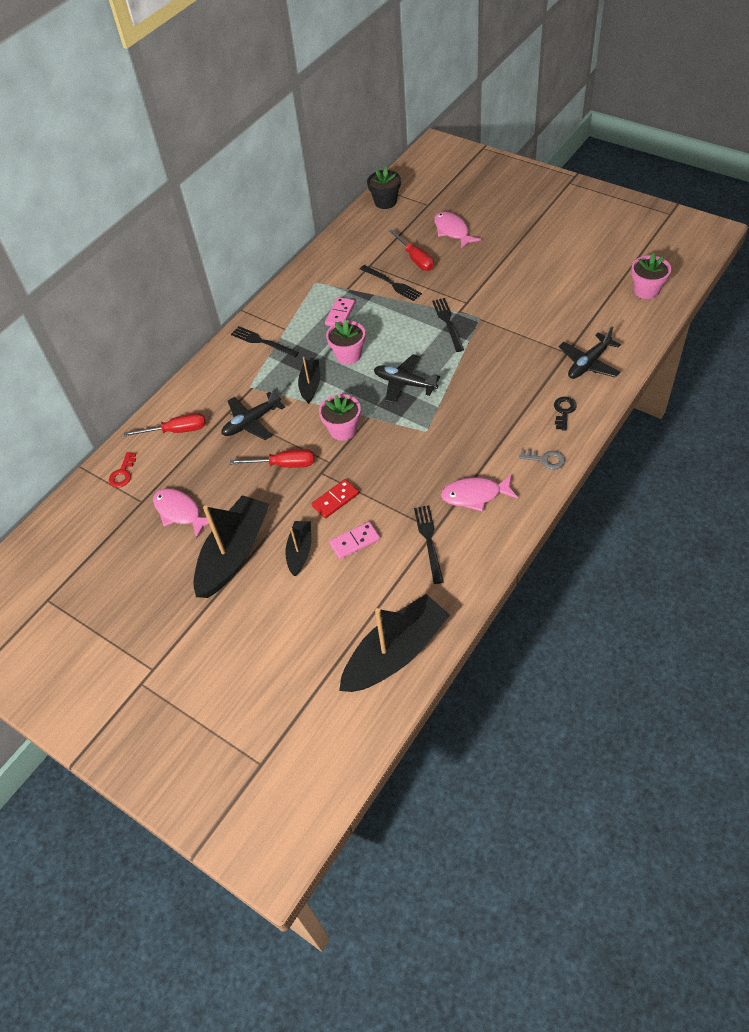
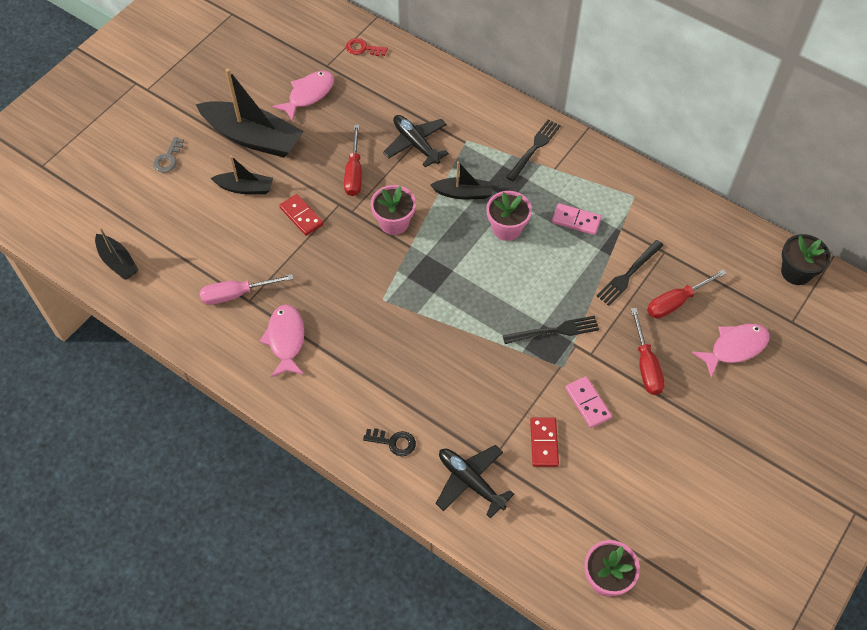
camera: 85 degrees right, 5 degrees up
red screwdriver [124,413,206,437] -> red screwdriver moved to [631,308,665,395]
pink domino [329,522,380,559] -> pink domino moved to [565,376,612,428]
black boat [339,594,450,692] -> black boat [95,227,138,280], size x0.53
black plane [374,354,440,403] -> none
black fork [414,505,444,584] -> pink screwdriver [200,274,293,305]
grey key [519,449,565,469] -> grey key moved to [153,137,184,173]
none -> red domino [530,417,559,467]

